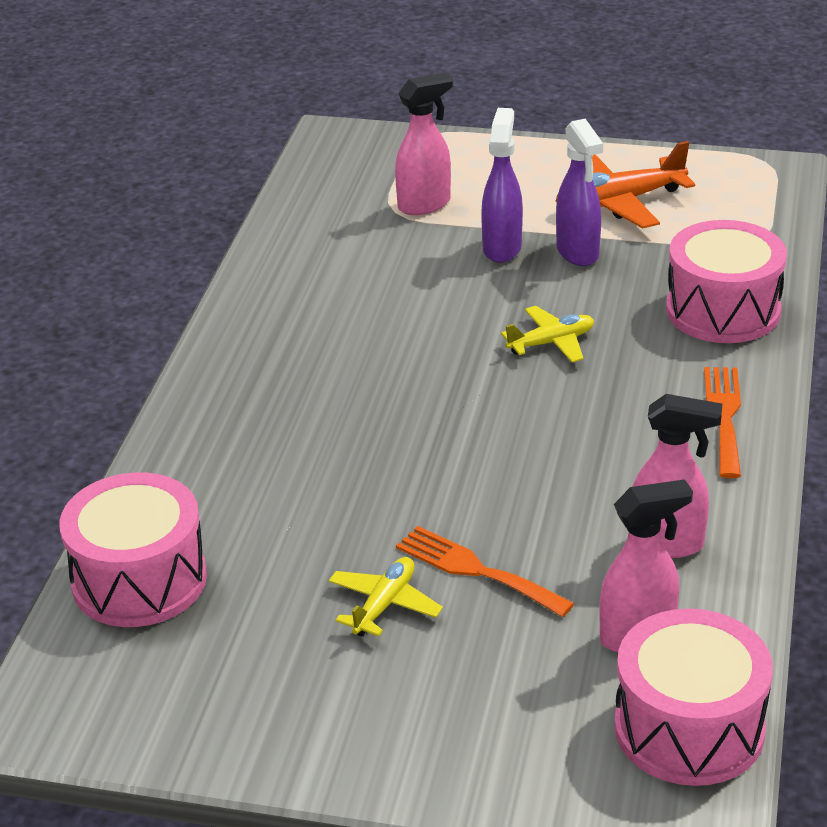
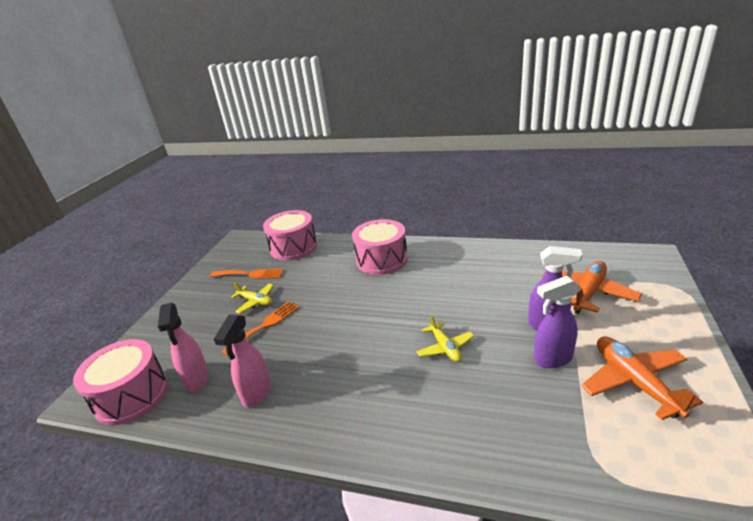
camera: 95 degrees right, 5 degrees down
pink spray bottle [395,73,453,215] -> orange plane [543,261,642,314]
pink drum [666,220,787,343] -> pink drum moved to [352,219,408,275]
orange fork [704,367,741,478] -> orange fork moved to [210,269,284,279]

